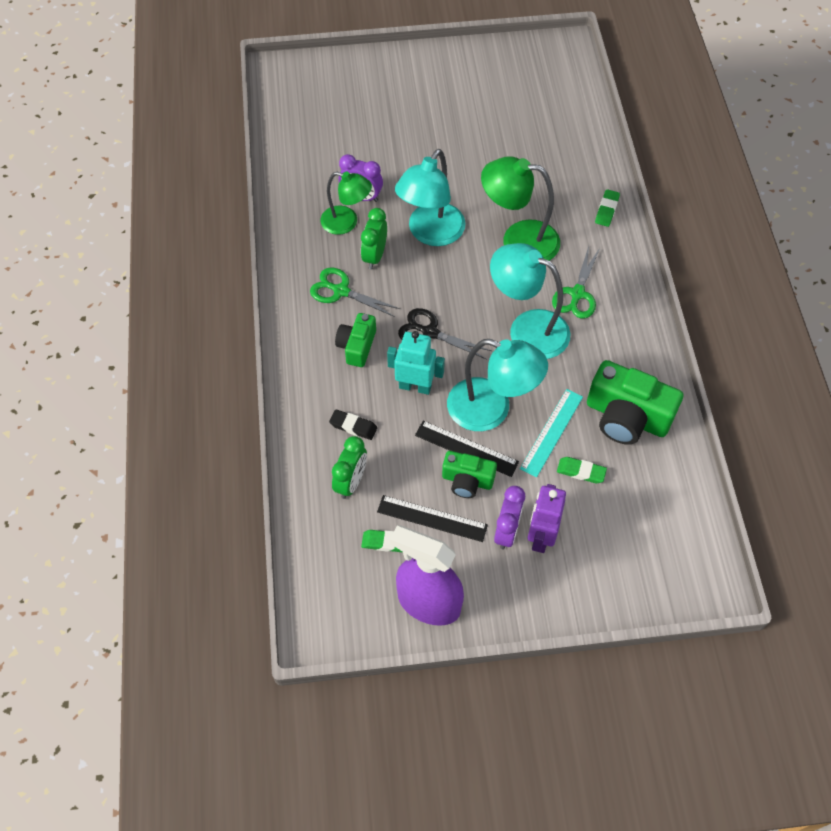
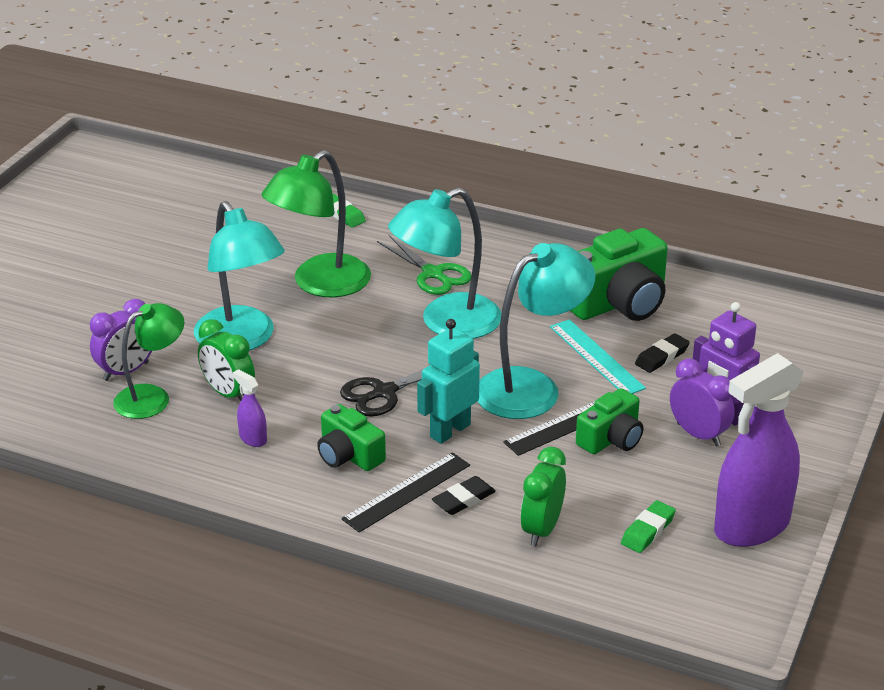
camera: 60 degrees left, 25 degrees down
green scissors [310,268,400,317] -> purple spray bottle [233,369,267,447]
green clock [332,436,367,499] -> green clock turned 120 degrees counterclockwise [521,447,566,546]
black ruler [377,495,488,542] -> black ruler moved to [342,452,470,532]
green eraser [557,457,607,483] -> black eraser [635,333,690,373]

